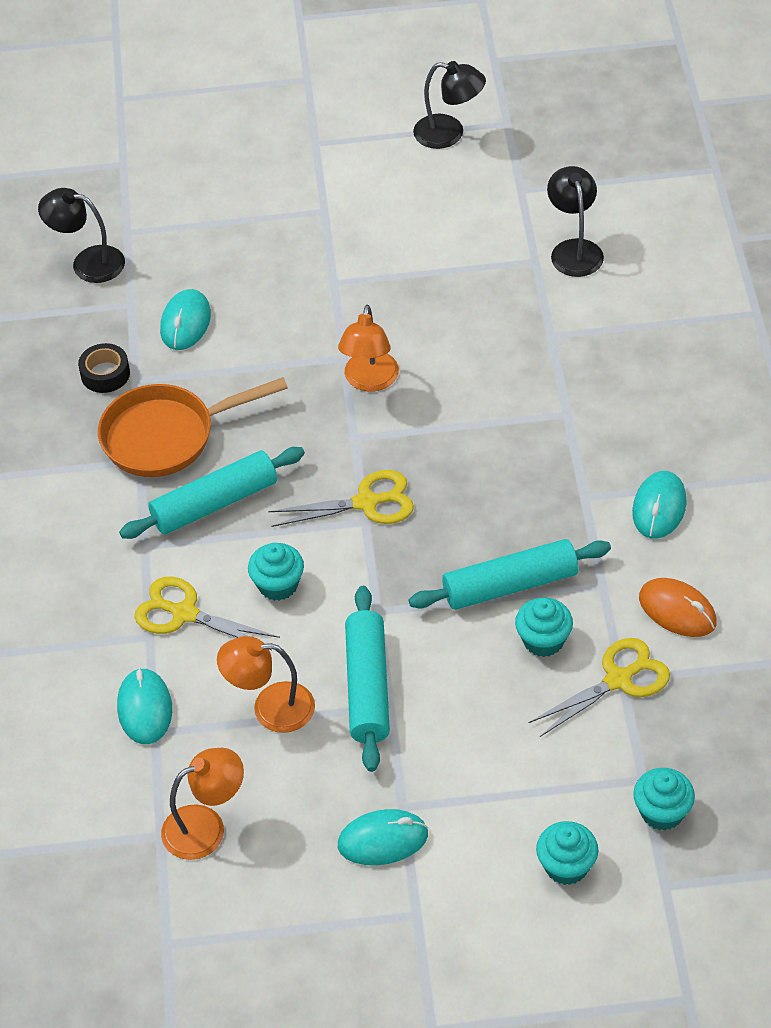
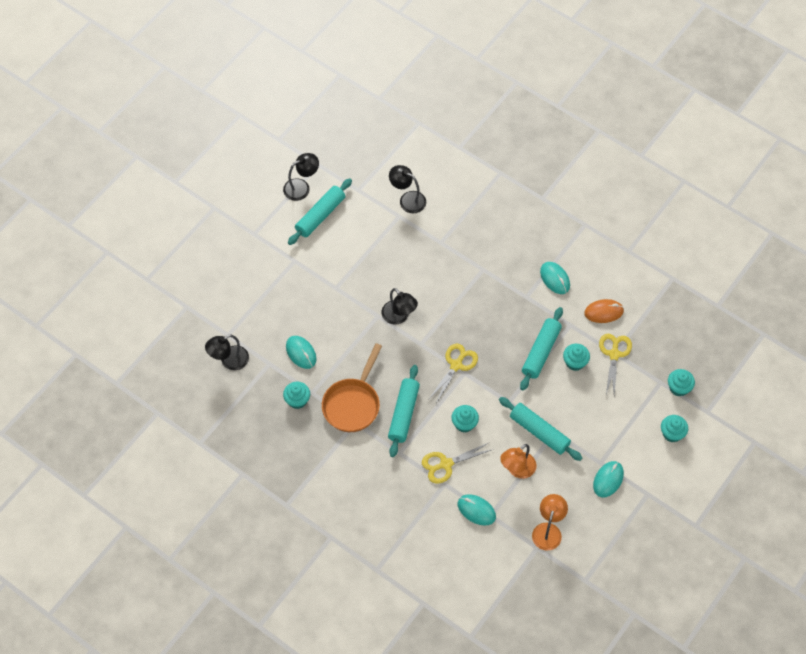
camera: 50 degrees left, 10 degrees up
black tape [78,343,130,393] -> turquoise cupcake [283,382,310,409]
orange lamp [338,305,399,392] -> black lamp [382,288,418,325]
none -> turquoise rolling pin [288,178,352,245]

